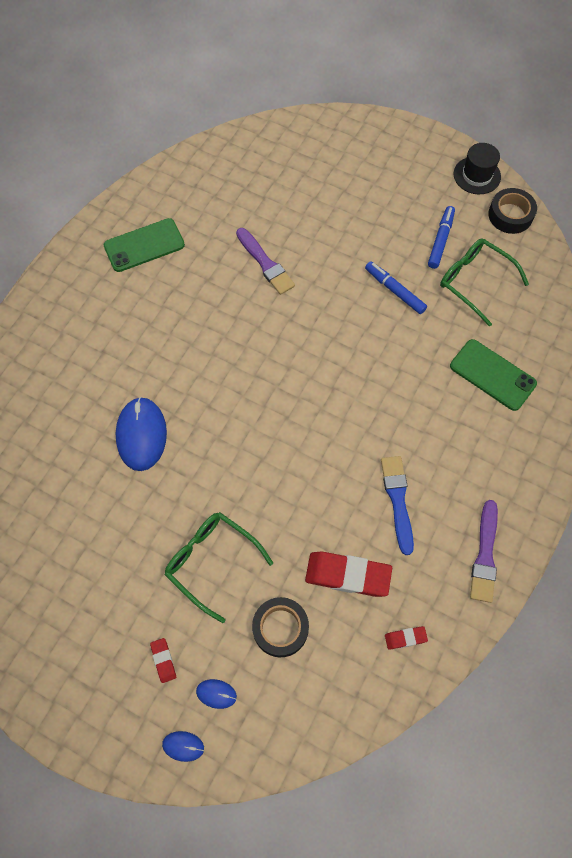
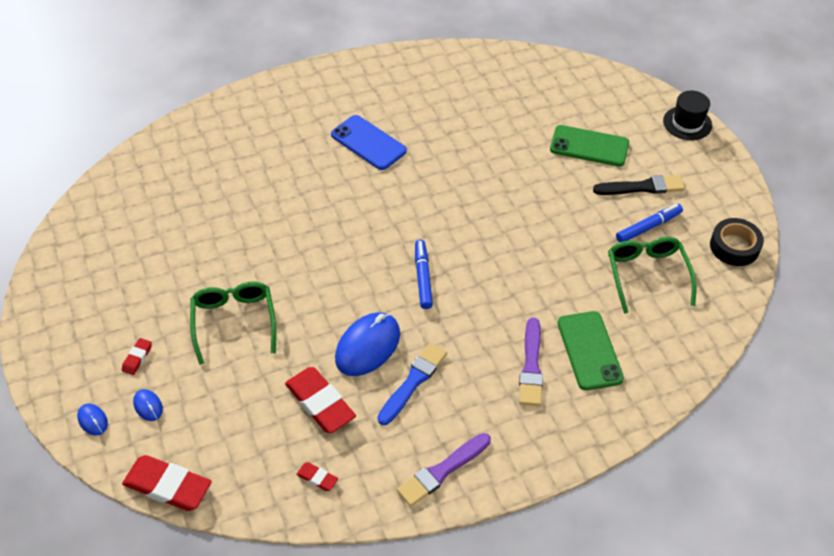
camera: 40 degrees right, 15 degrees down
green phone [104,218,185,272] -> green phone moved to [550,125,629,167]
blue mouse [115,397,167,471] -> blue mouse moved to [335,312,400,376]
purple brush [236,228,295,295] -> purple brush moved to [519,318,543,406]
black tape [252,597,309,657] -> none
blue marker [365,261,427,314] -> blue marker moved to [415,240,433,309]
black hat [454,143,501,194] -> black hat moved to [663,91,712,140]
none -> red eraser [122,455,212,511]
none -> blue phone [331,115,407,170]
none -> black brush [593,175,685,195]

